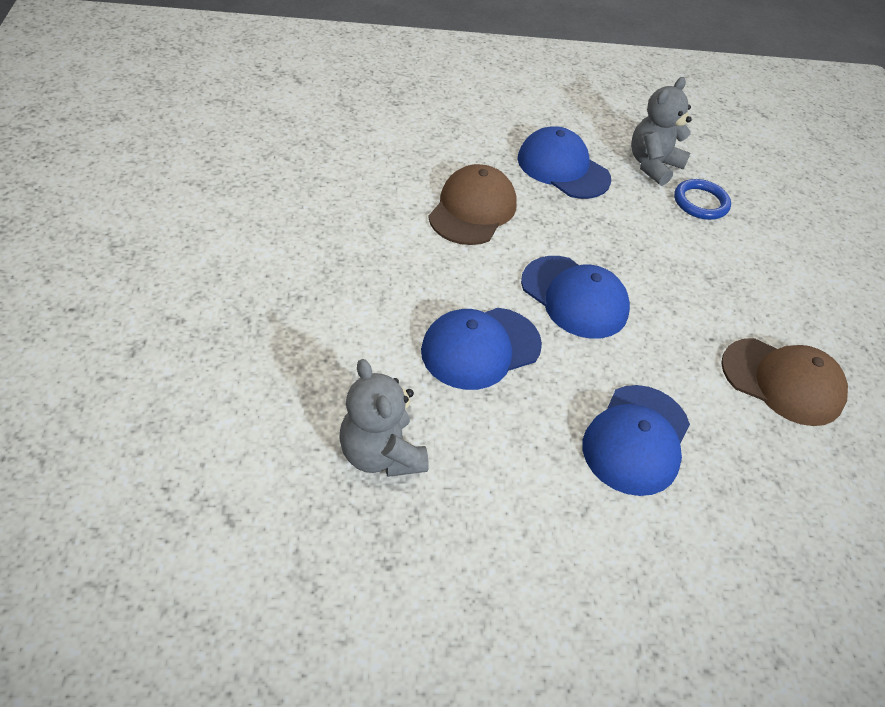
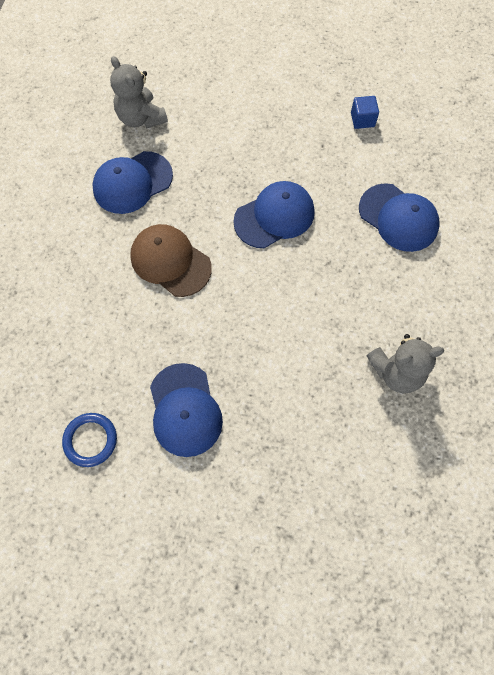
camera: 70 degrees left, 20 degrees up
blue cap [421,308,542,390] -> blue cap moved to [150,363,223,457]
blue ring [674,179,731,220] -> blue ring moved to [62,413,117,467]
brown cap [721,338,848,426] -> blue cube [351,96,379,129]

